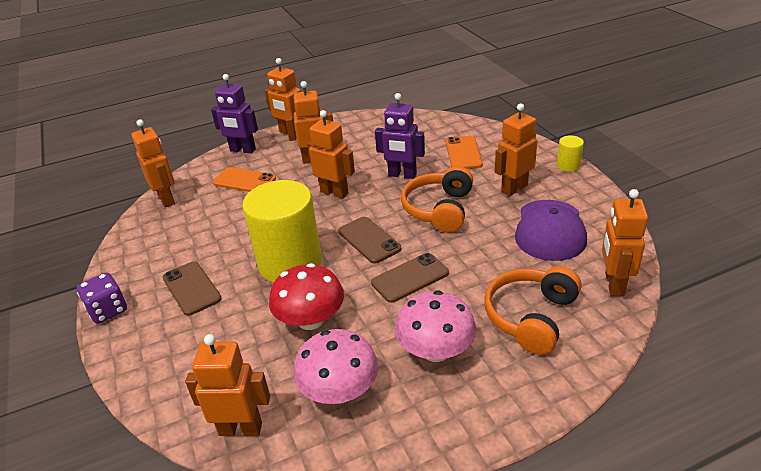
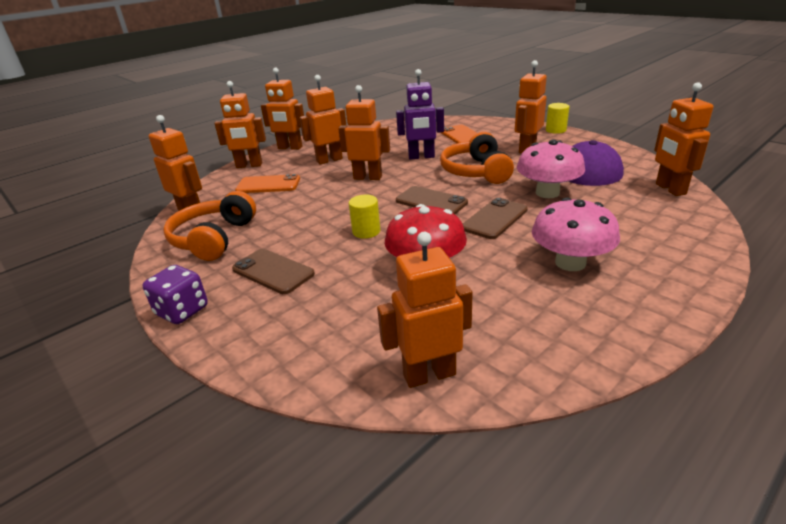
camera: 20 degrees left, 5 degrees down
purple robot [211,74,258,154] -> orange robot [214,81,266,168]
yellow cylinder [242,180,322,282] -> yellow cylinder [349,195,380,239], size x0.42
pink mushroom [294,329,379,404] -> pink mushroom moved to [517,139,585,198]
orange headphones [484,266,581,355] -> orange headphones moved to [163,191,256,261]

